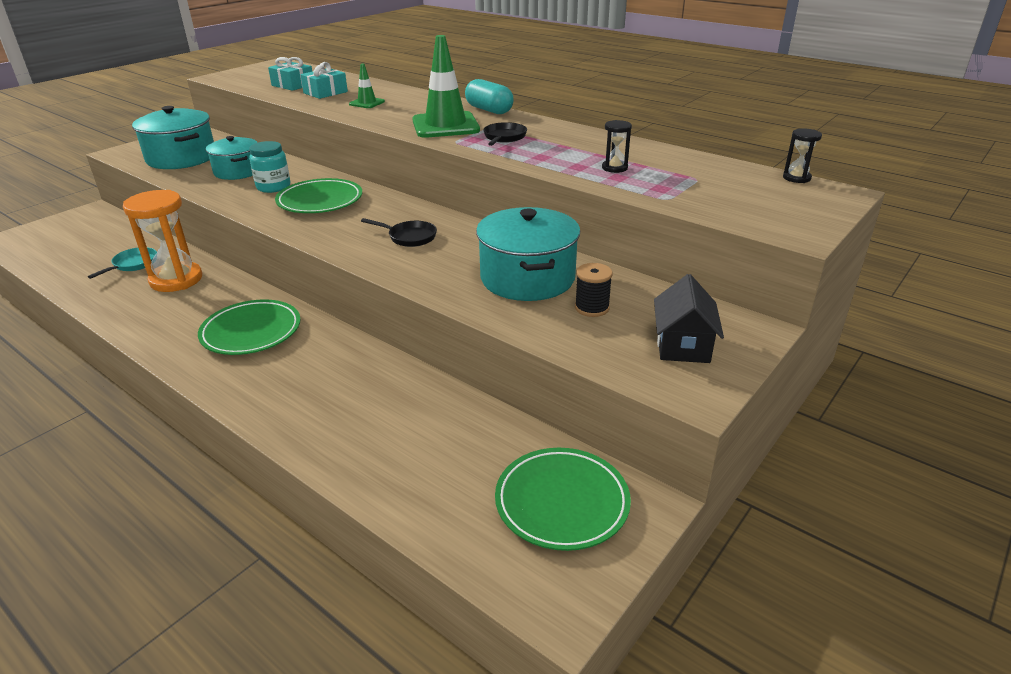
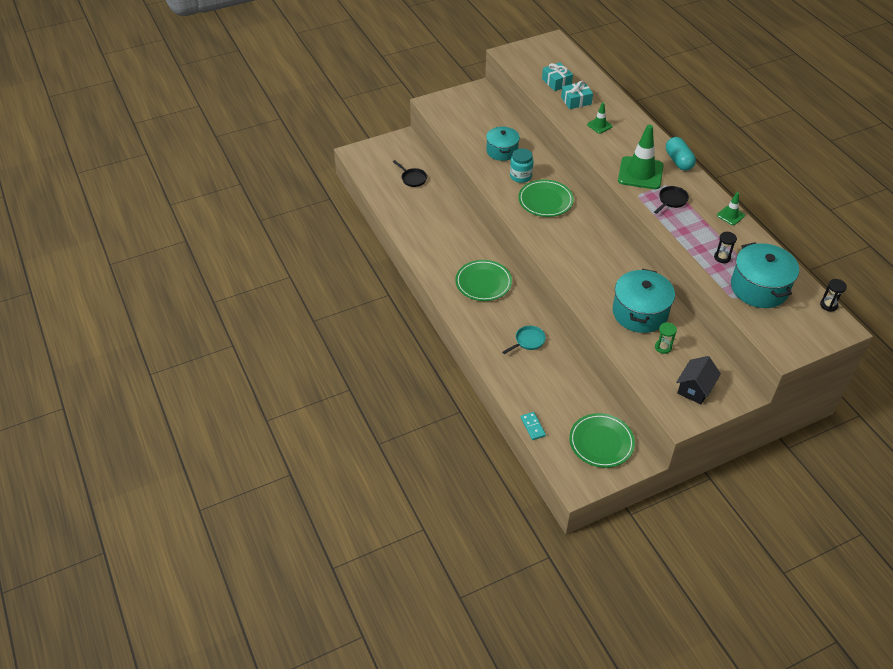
camera: 25 degrees right, 15 degrees up
turquoise pan [87,247,157,279] -> turquoise pan moved to [502,326,546,354]
orange hourglass [123,190,202,292] -> none
turquoise pot [132,106,214,169] -> turquoise pot moved to [731,242,799,308]
black pan [361,218,437,247] -> black pan moved to [393,160,427,187]
black spool [575,263,612,317] -> green hourglass [655,322,677,354]
none -> turquoise domino [521,412,546,440]
none -> green traffic cone [717,192,745,225]

